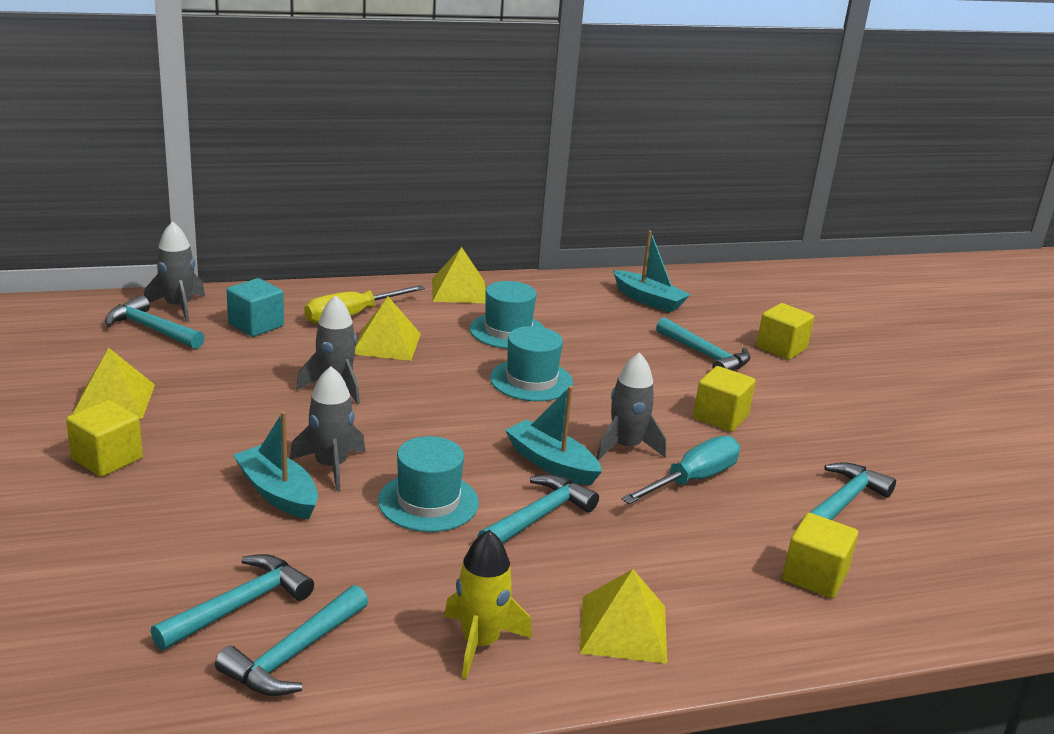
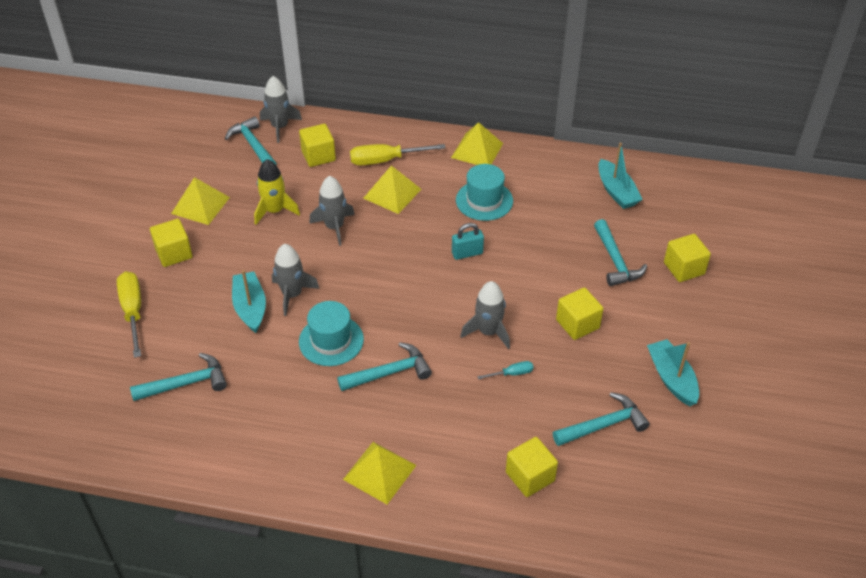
camera: 30 degrees right, 20 degrees up
turquoise hammer [215,585,368,696] -> none
turquoise cube [226,278,284,337] -> yellow cube [299,124,336,167]
yellow rocket [444,530,532,679] -> yellow rocket moved to [254,159,300,225]
turquoise hat [490,326,573,401] -> turquoise padlock [452,223,484,260]
turquoise boat [505,386,602,486] -> turquoise boat moved to [647,339,699,406]
turquoise screwdriver [622,436,740,504] -> turquoise screwdriver [477,361,534,379], size x0.50
none -> yellow screwdriver [117,271,141,358]

